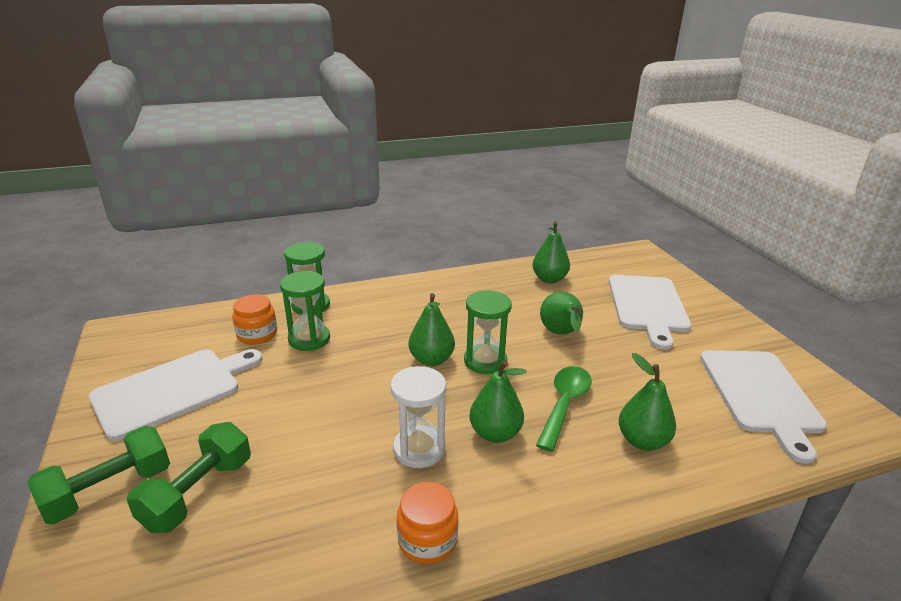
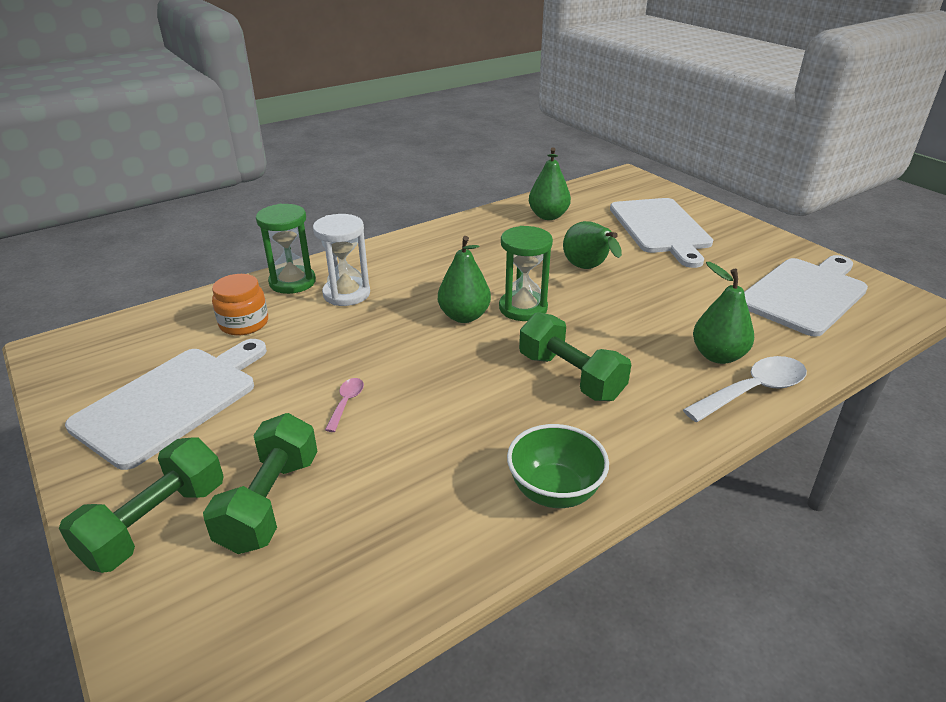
camera: 15 degrees left, 5 degrees up
green hourglass [280,271,330,351] -> none
white hourglass [390,366,446,468] -> white hourglass moved to [313,214,370,306]
orange jar [397,482,459,564] -> green bowl [507,424,609,508]
green pear [470,360,527,443] -> green dumbbell [519,312,631,401]
green spoon [536,366,592,452] -> none
white cutting board [700,350,827,464] -> white cutting board turned 120 degrees counterclockwise [744,255,868,337]
none -> pink spoon [325,378,364,432]
none -> white spoon [683,356,807,422]

